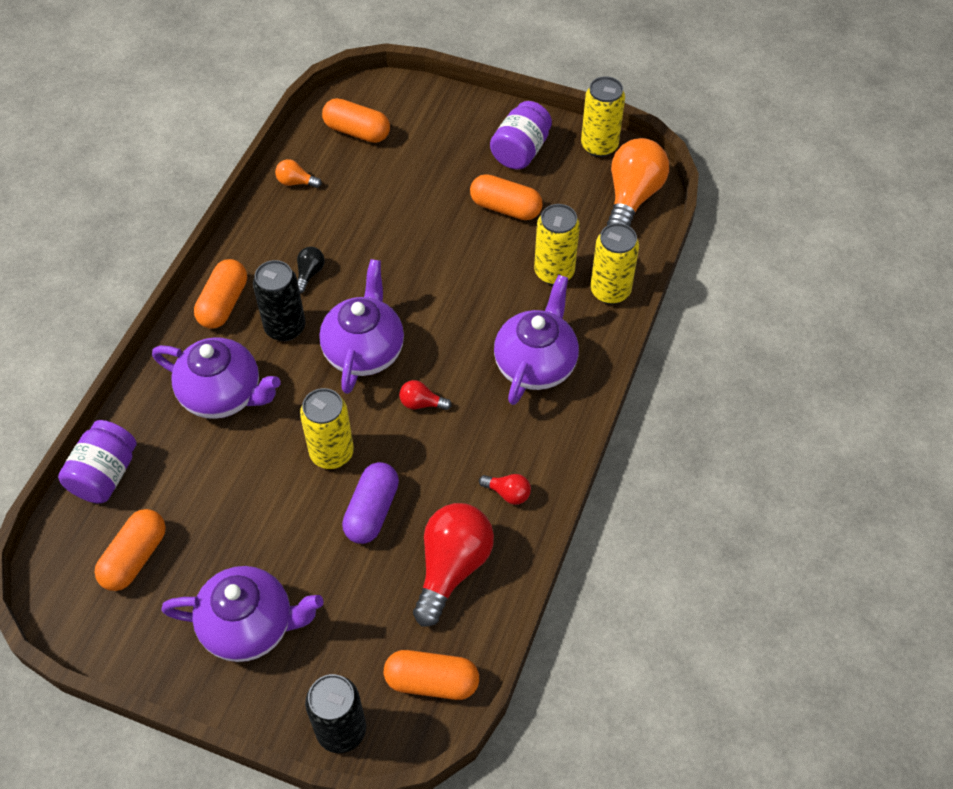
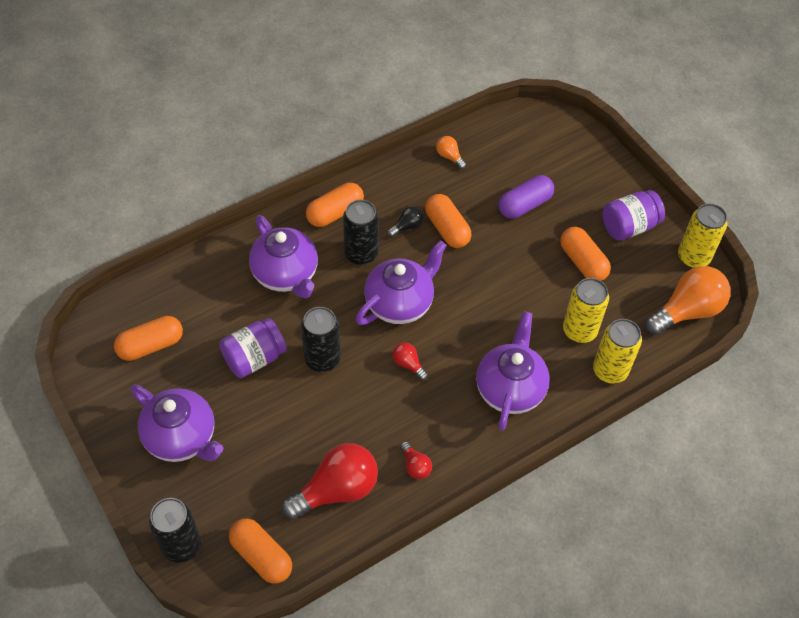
camera: 35 degrees right, 0 degrees up
purple jar [58,420,136,504] -> purple jar moved to [219,318,287,378]
yellow can [300,388,354,469] -> black can [301,307,341,372]
orange capsule [322,98,390,143] -> orange capsule moved to [425,194,472,248]
purple capsule [342,462,399,544] -> purple capsule moved to [498,175,554,219]
purple teapot [494,275,579,405] -> purple teapot turned 45 degrees counterclockwise [476,311,550,431]

